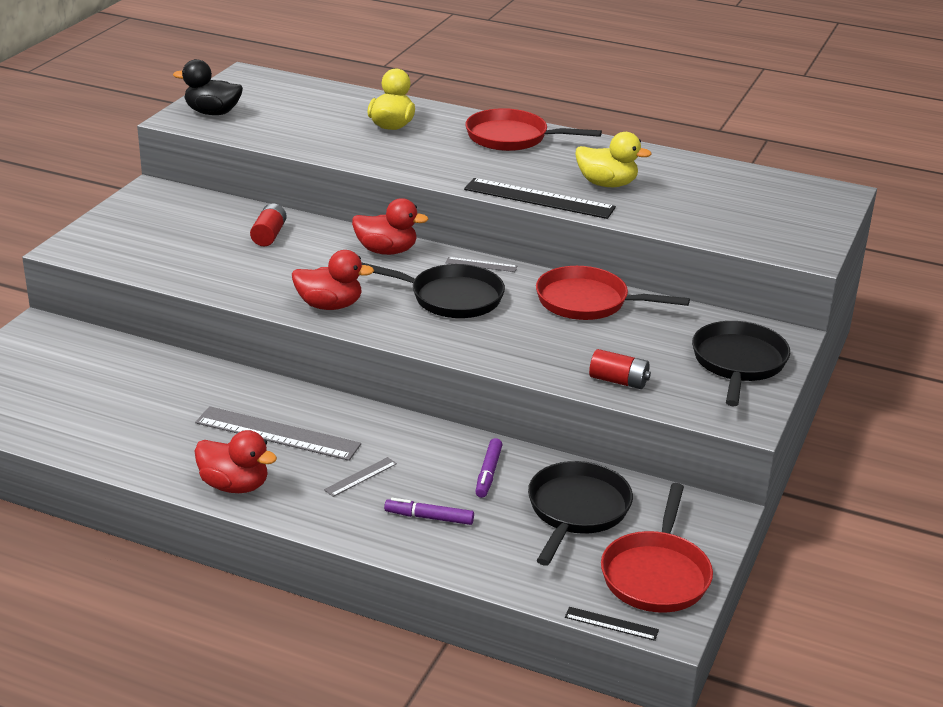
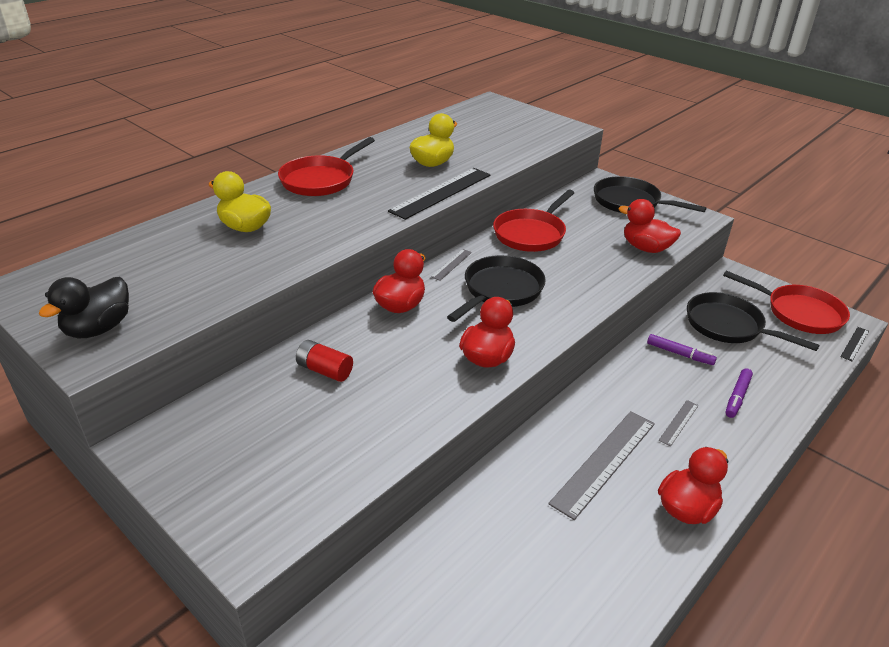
camera: 70 degrees left, 5 degrees up
grey ruler [324,457,397,497] -> grey ruler turned 60 degrees clockwise [658,400,698,446]
red battery [589,349,651,389] -> red duck [619,199,681,253]

